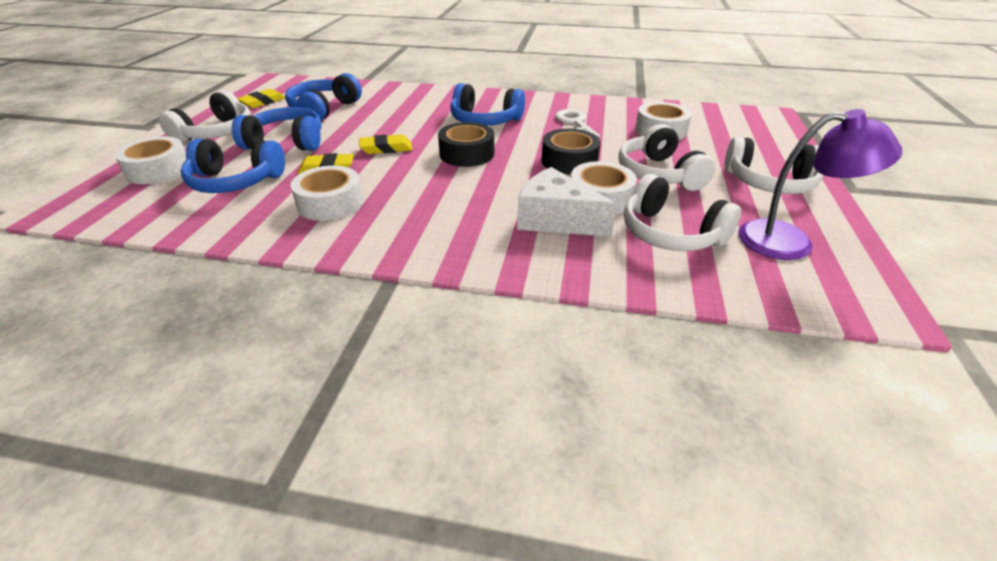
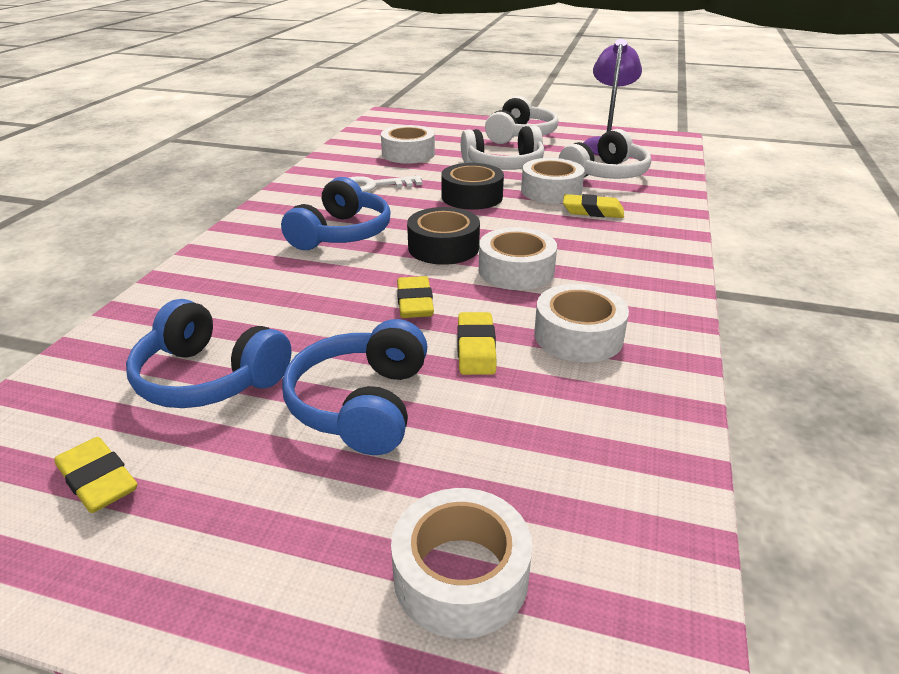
camera: 85 degrees left, 5 degrees down
white headphones [159,90,251,143] -> none
blue headphones [181,139,285,193] -> none
white cheese [517,167,617,237] -> yellow eraser [563,194,624,218]
none -> white tape [479,227,557,290]

